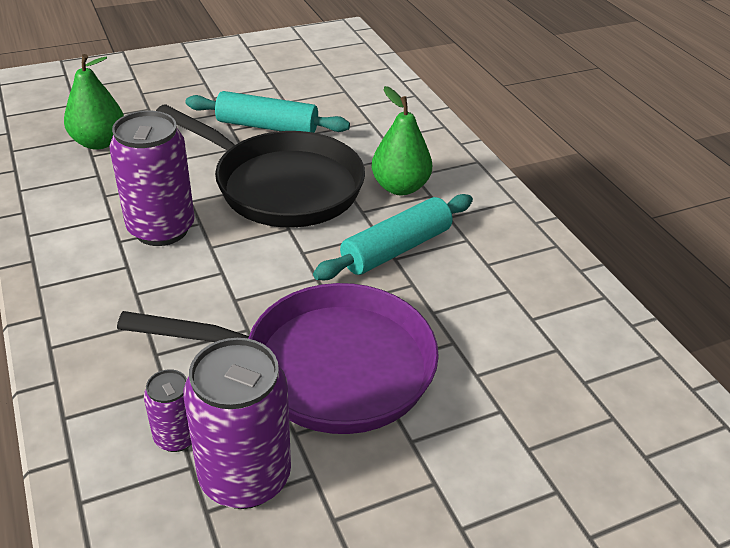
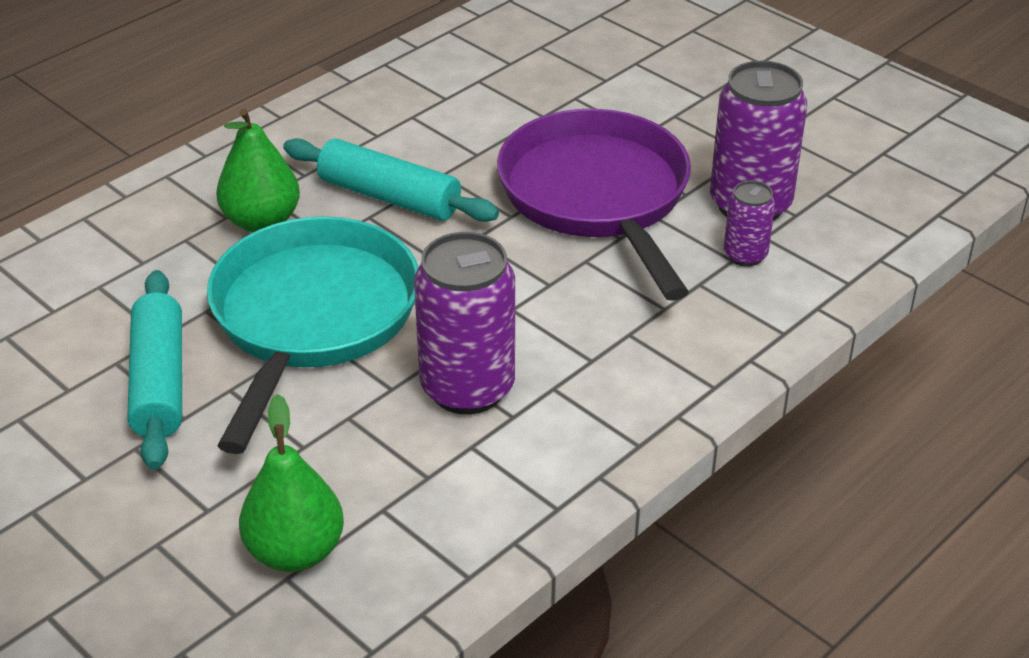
camera: 110 degrees left, 0 degrees up
black pan [156,104,365,227] -> turquoise pan [207,216,418,454]

